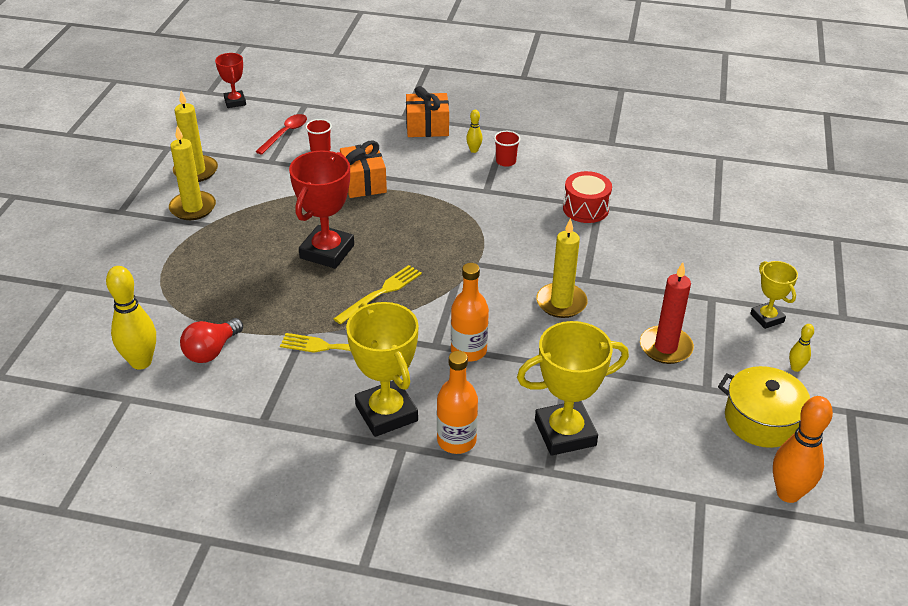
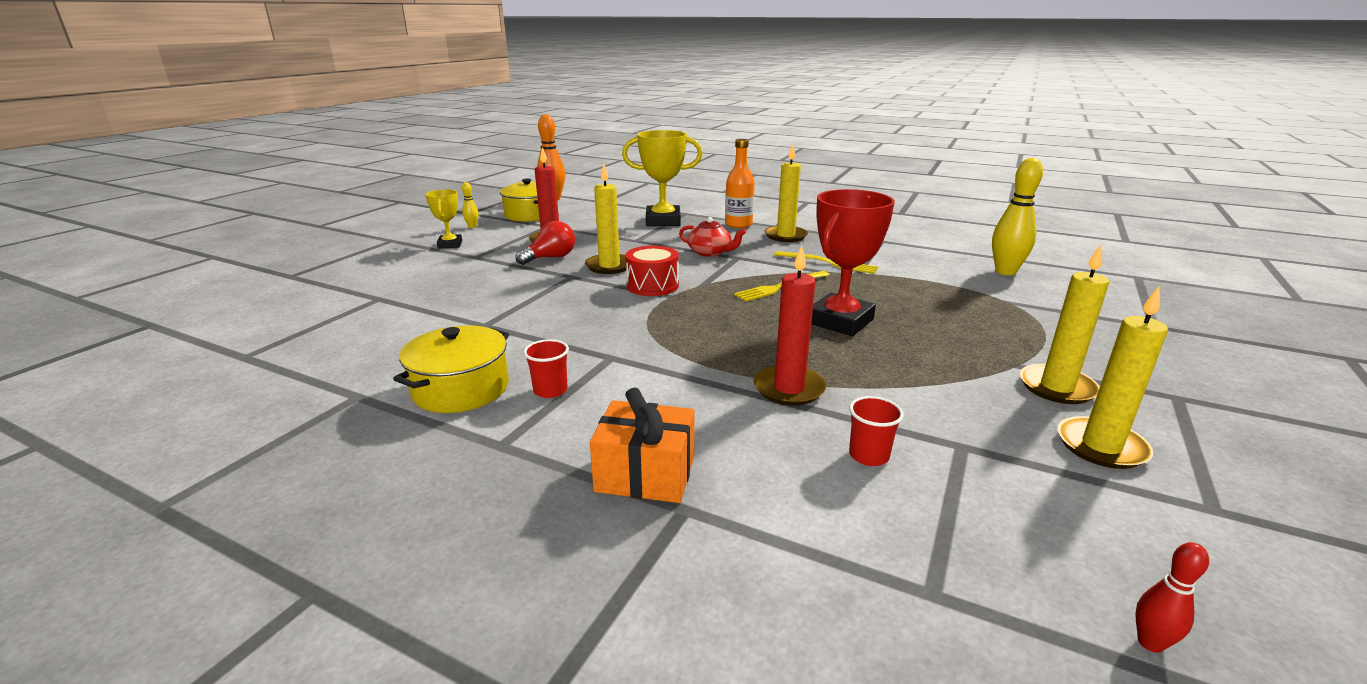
camera: 165 degrees left, 15 degrees down
red light bulb [180,318,243,363] -> red light bulb moved to [515,221,575,265]
red trophy [215,53,246,108] -> red bowling pin [1135,542,1209,653]
red spoon [255,114,307,155] -> none
orange gift [340,140,387,198] -> red candle [754,245,826,406]
yellow trophy [346,302,419,437] -> yellow candle [765,144,808,242]
orange bottle [451,263,489,362] -> red teapot [679,217,746,257]
yellow bowling pin [466,110,483,153] -> none
red drum [563,171,612,223] -> red drum moved to [625,246,679,296]
none -> yellow pot [393,325,509,413]

